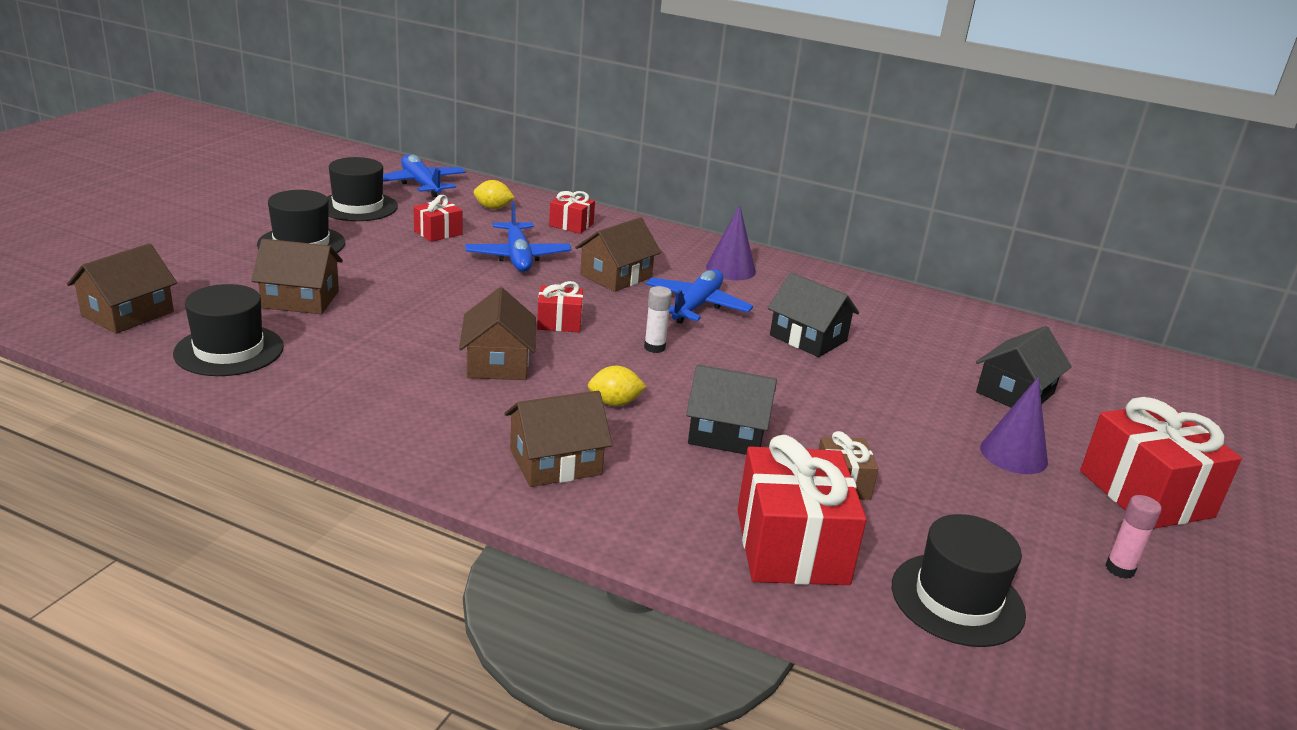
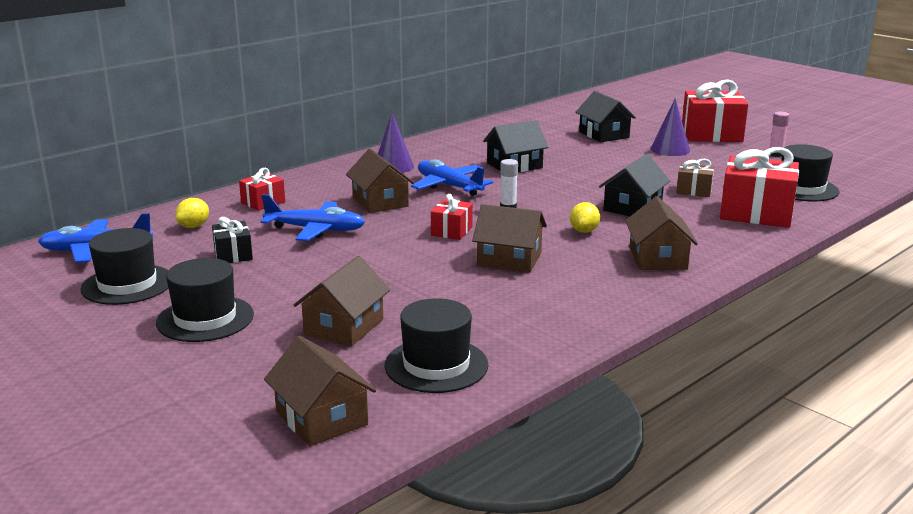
camera: 65 degrees left, 5 degrees down
red gift [414,195,462,242] -> black gift [212,217,253,263]

